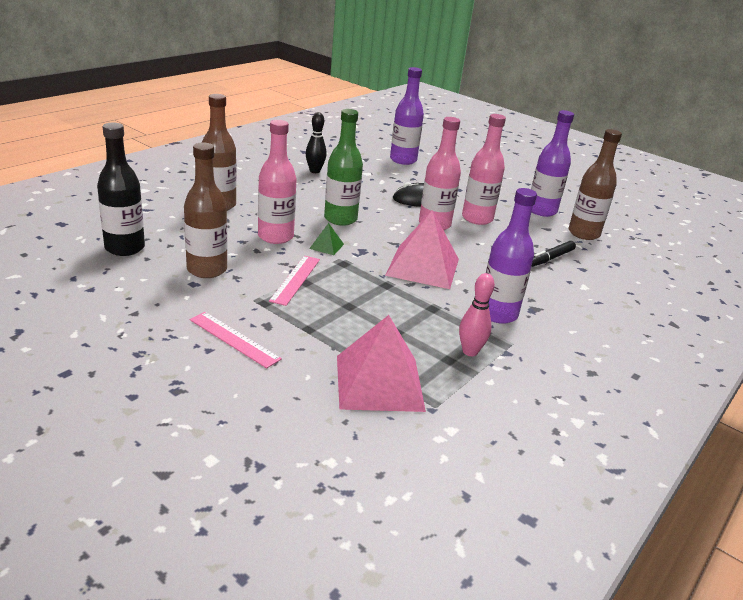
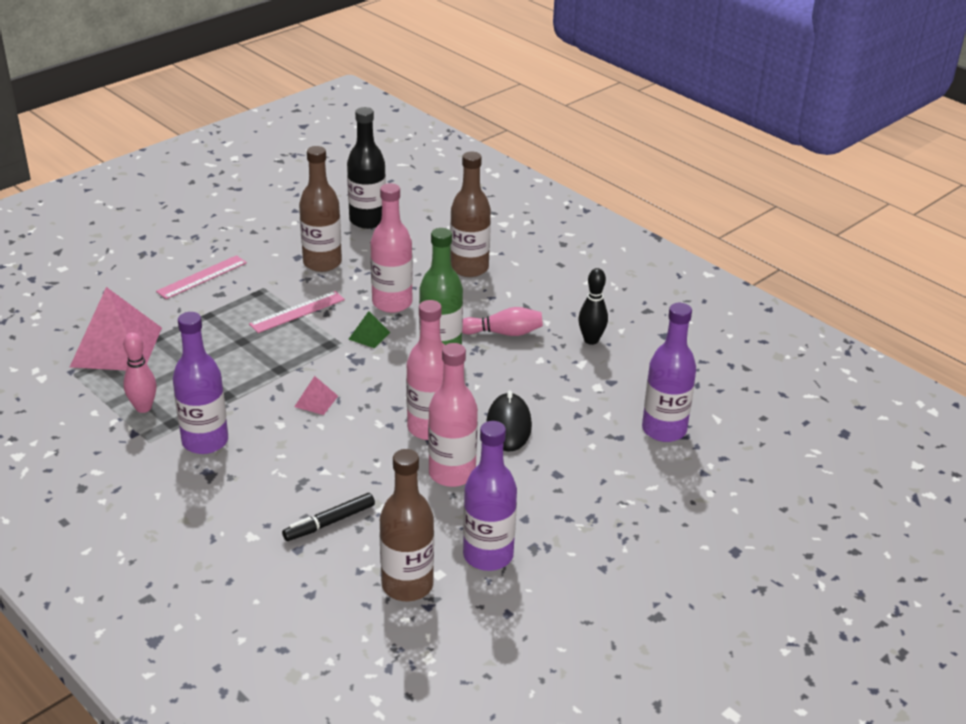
camera: 100 degrees right, 5 degrees up
pink ruler [269,256,320,306] -> pink ruler turned 60 degrees counterclockwise [249,291,345,333]
pink pyramid [385,210,459,289] -> pink pyramid [294,376,338,415], size x0.43
black marker [531,241,576,267] -> black marker turned 90 degrees counterclockwise [282,493,375,541]
none -> pink bowling pin [462,307,543,336]

